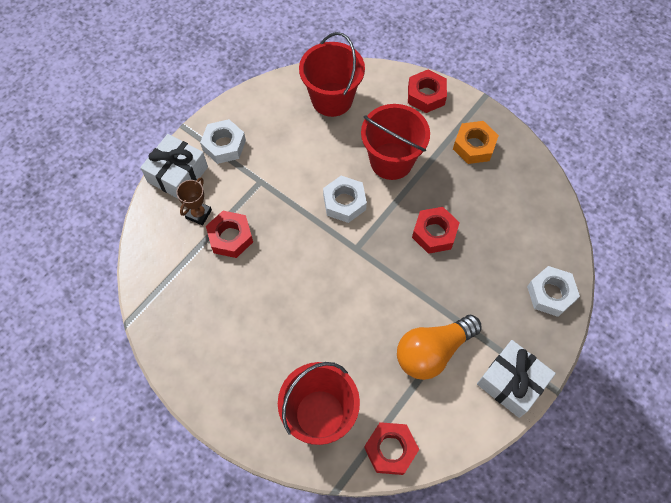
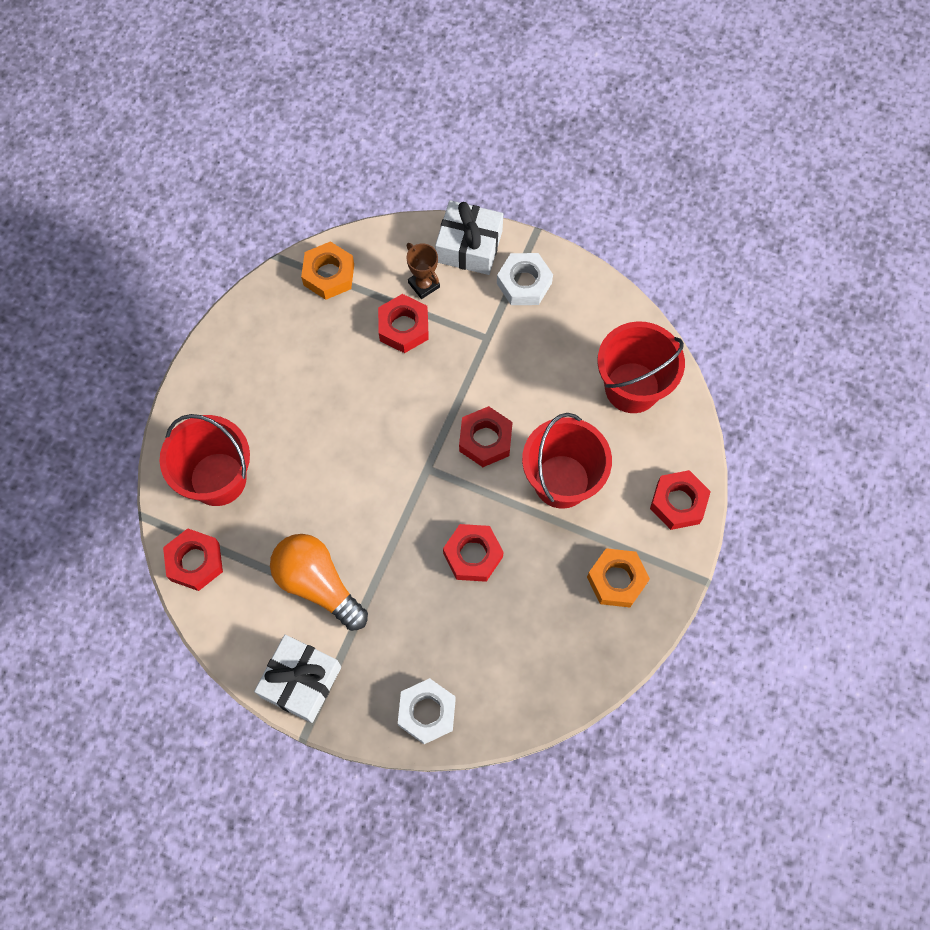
camera: 75 degrees right, 5 degrees up
brown trophy [176,177,212,225] -> brown trophy turned 45 degrees clockwise [407,243,440,299]
white nut [323,176,367,223] -> red nut [459,406,513,467]
none -> orange nut [301,241,354,300]

